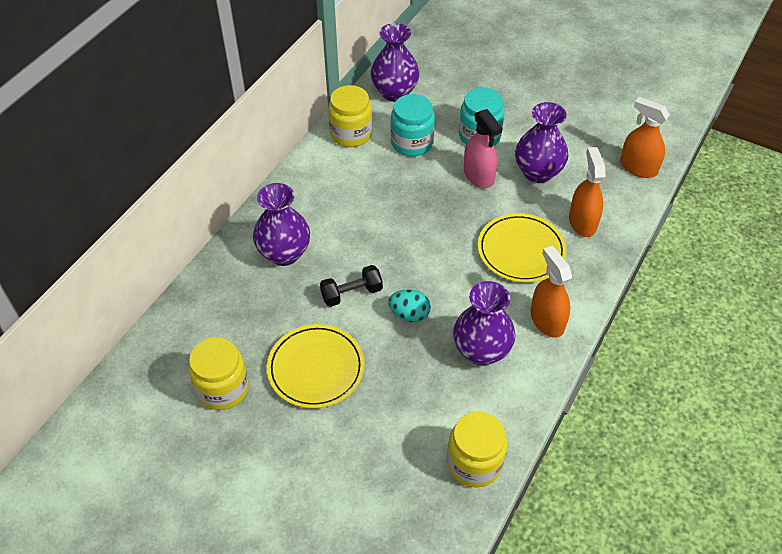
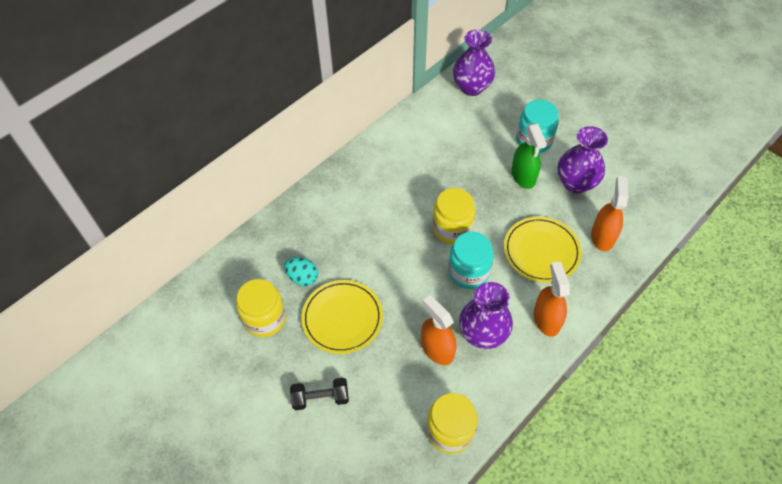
camera: 15 degrees right, 5 degrees up
purple vase [253,183,310,266] -> none
black dumbbell [320,265,383,307] -> black dumbbell moved to [290,378,349,410]
yellow jar [328,85,373,147] -> yellow jar moved to [432,188,475,244]
turquoise egg [388,289,431,322] -> turquoise egg moved to [284,257,318,286]
turquoise jar [391,94,435,156] -> turquoise jar moved to [448,232,494,289]
pink spray bottle [464,109,502,188] -> green spray bottle [511,123,547,189]
orange spray bottle [620,97,670,178] -> orange spray bottle moved to [421,295,457,365]

